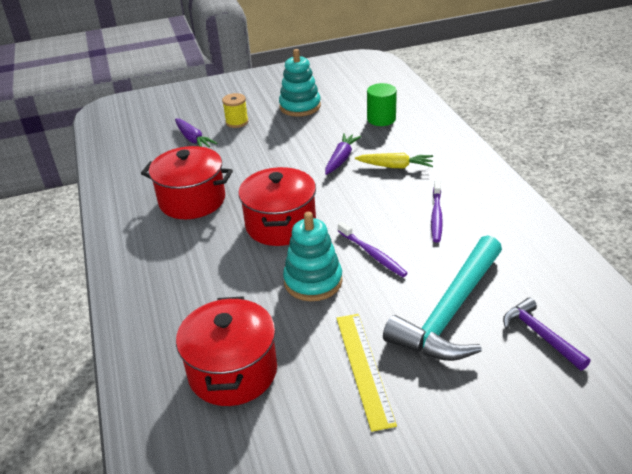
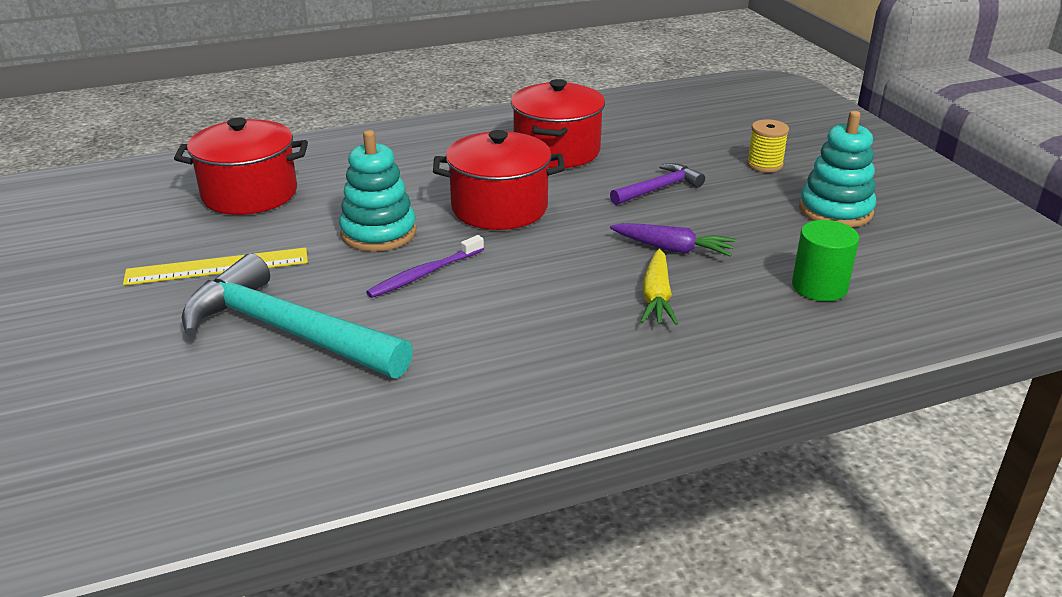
camera: 85 degrees right, 5 degrees down
purple carrot [175,119,217,147] -> none
purple toothbrush [431,180,443,242] -> none
purple hammer [503,298,590,370] -> purple hammer moved to [610,163,705,205]

